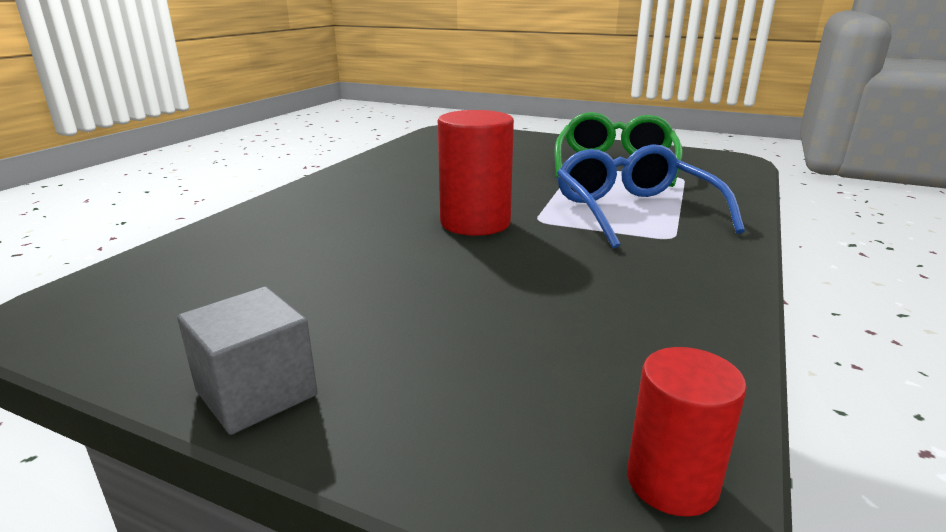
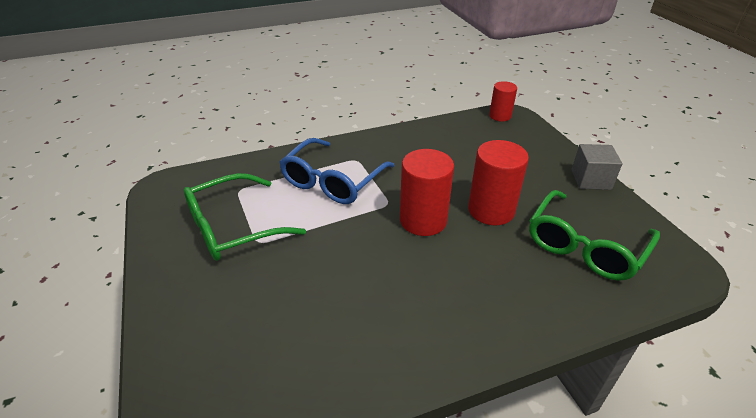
camera: 135 degrees left, 15 degrees up
none -> red cylinder [468,140,529,225]
none -> green glasses [529,190,660,281]

